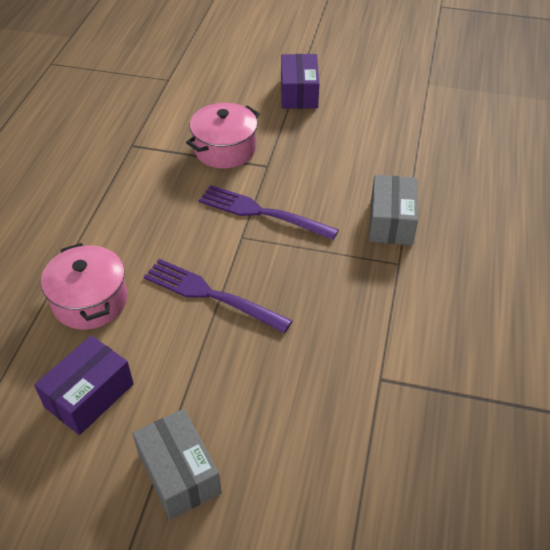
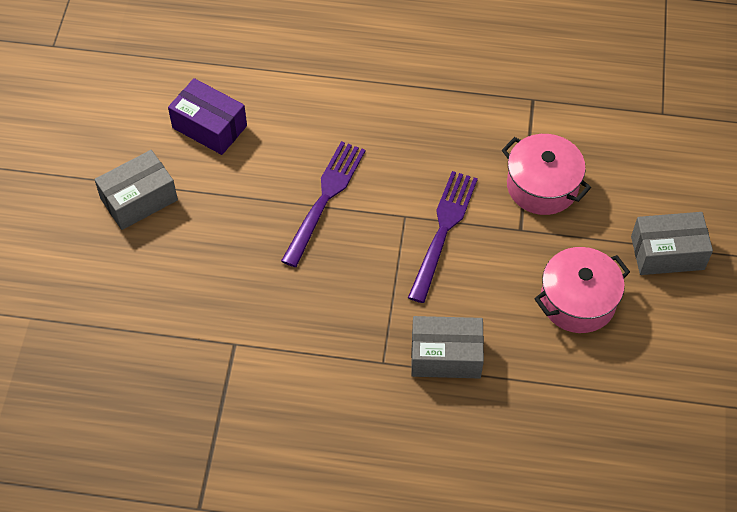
camera: 85 degrees right, 10 degrees up
pink pot [41,243,128,330] -> pink pot moved to [534,247,630,333]
purple box [281,54,319,109] -> grey box [631,212,713,275]

